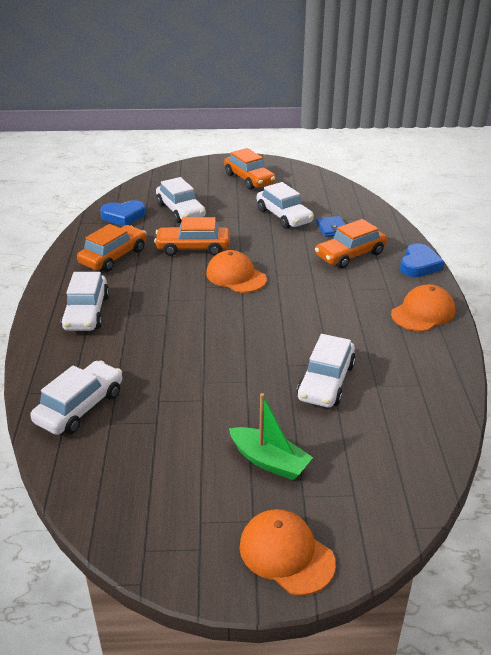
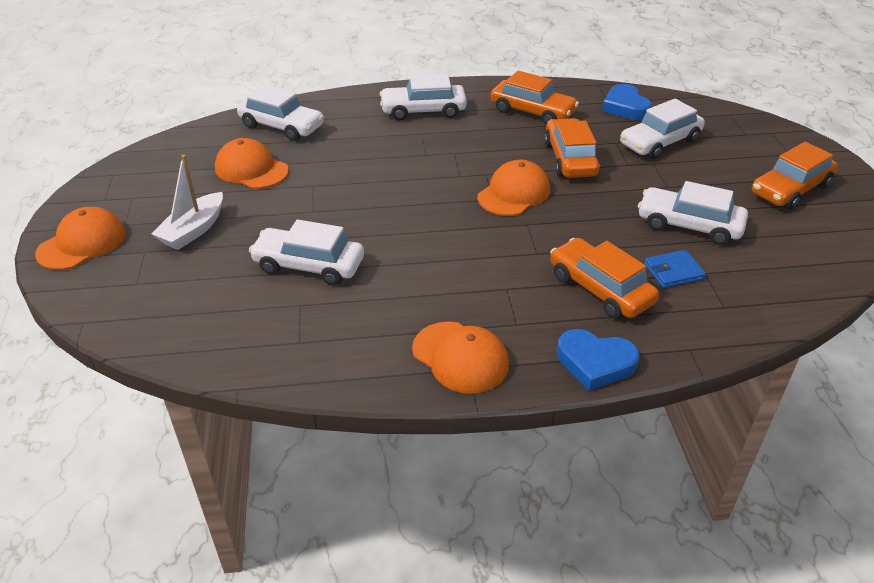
camera: 85 degrees right, 5 degrees up
green boat [229,393,313,480] -> white boat [151,155,223,250]
white car [257,182,314,229] -> white car turned 60 degrees clockwise [638,181,748,245]
none -> orange cap [215,138,289,189]

